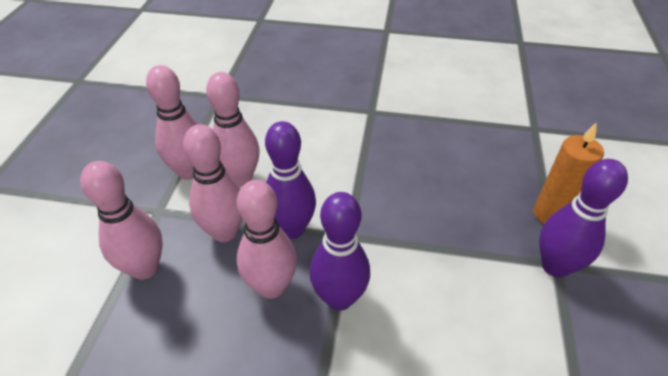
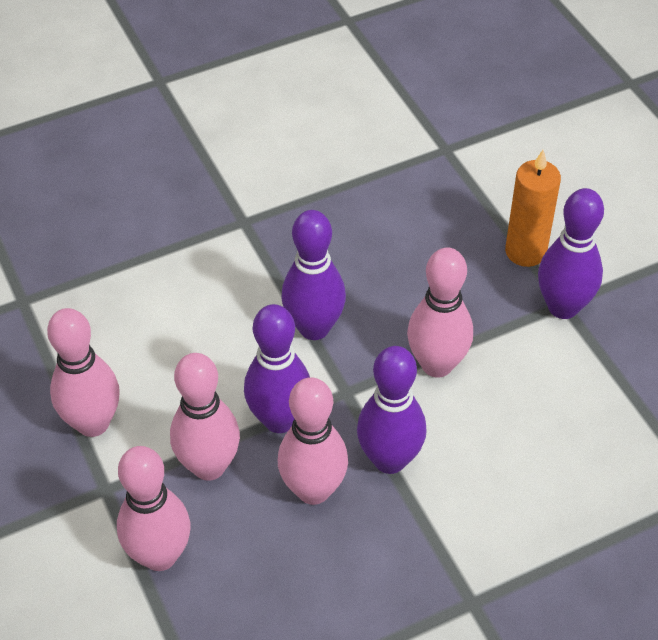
camera: 35 degrees left, 5 degrees up
pink bowling pin [206,72,260,187] -> pink bowling pin moved to [407,247,473,378]
none -> purple bowling pin [281,210,346,340]

